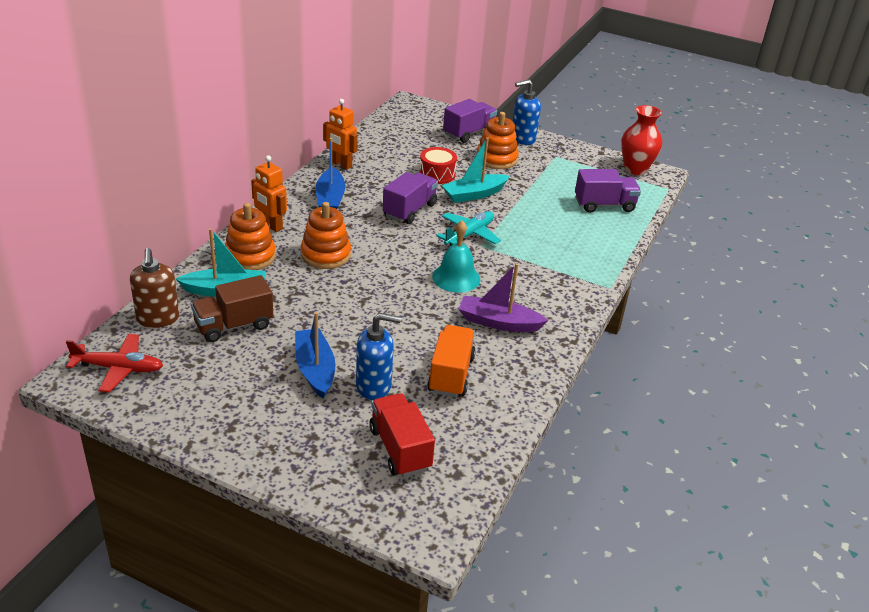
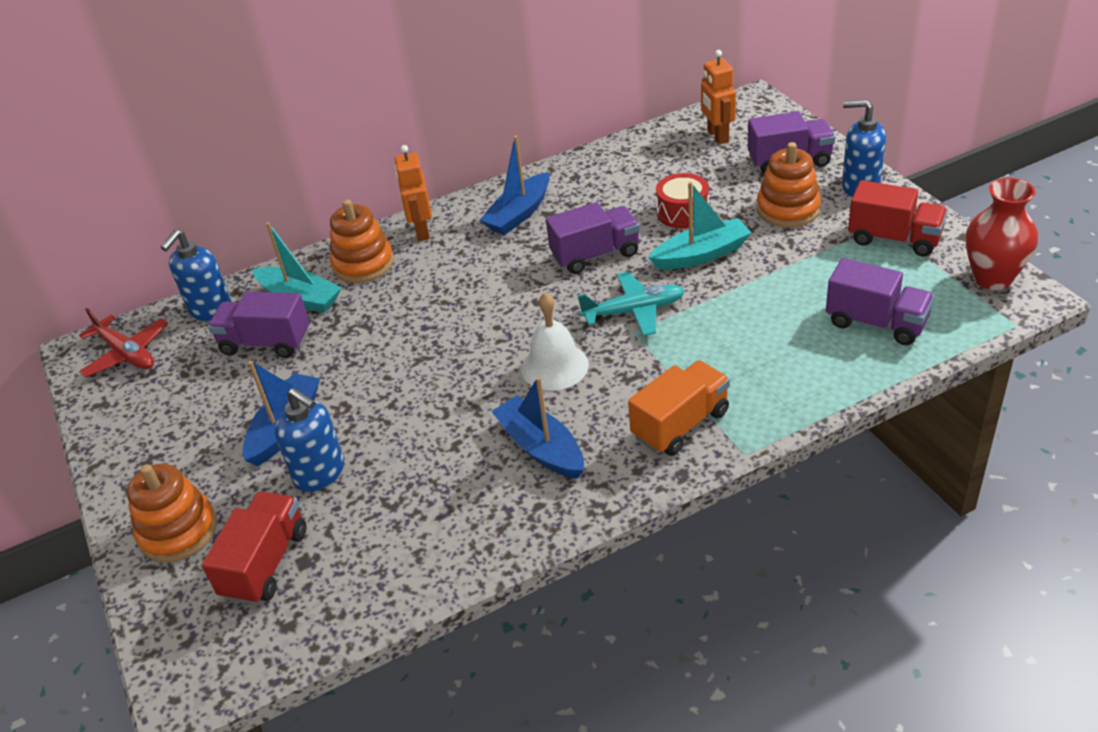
camera: 45 degrees right, 5 degrees up
brown soap dispenser [130,248,179,328] -> blue soap dispenser [161,230,232,321]
brown truck [191,275,273,342] -> purple truck [208,292,310,358]
orange stacking toy [301,202,351,269] -> orange stacking toy moved to [127,464,217,562]
orange robot [323,99,358,169] -> orange robot moved to [701,50,736,144]
orange truck [427,325,476,397] -> orange truck moved to [628,360,730,456]
turquoise bell [432,221,480,293] -> white bell [521,292,589,390]
turquoise boat [442,137,509,203] -> turquoise boat turned 150 degrees clockwise [648,182,752,270]
purple boat [459,263,548,332] -> blue boat [491,377,584,479]
none -> red truck [848,180,948,256]

